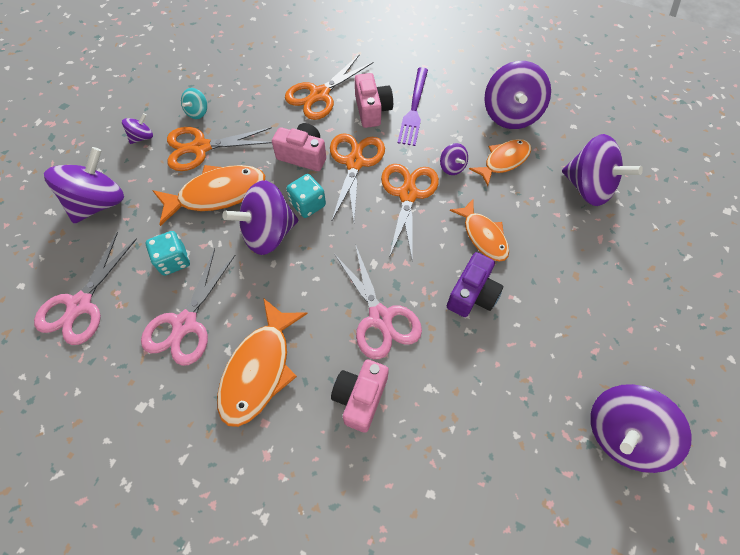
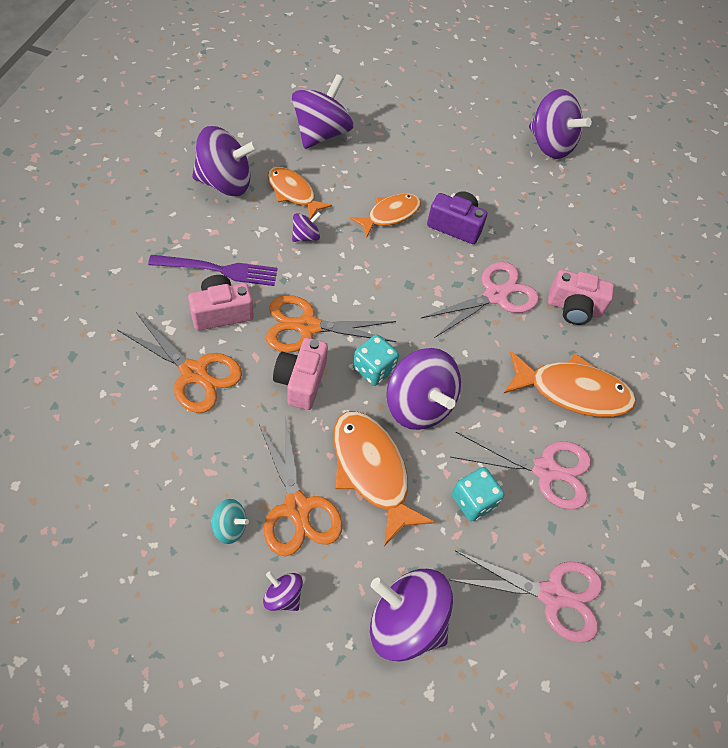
camera: 105 degrees left, 5 degrees down
orange scissors [381,164,439,258] -> none

